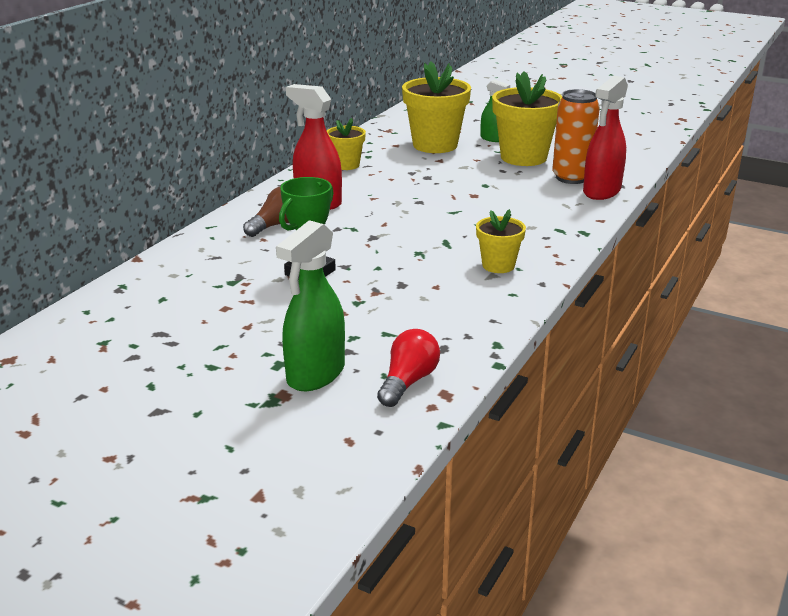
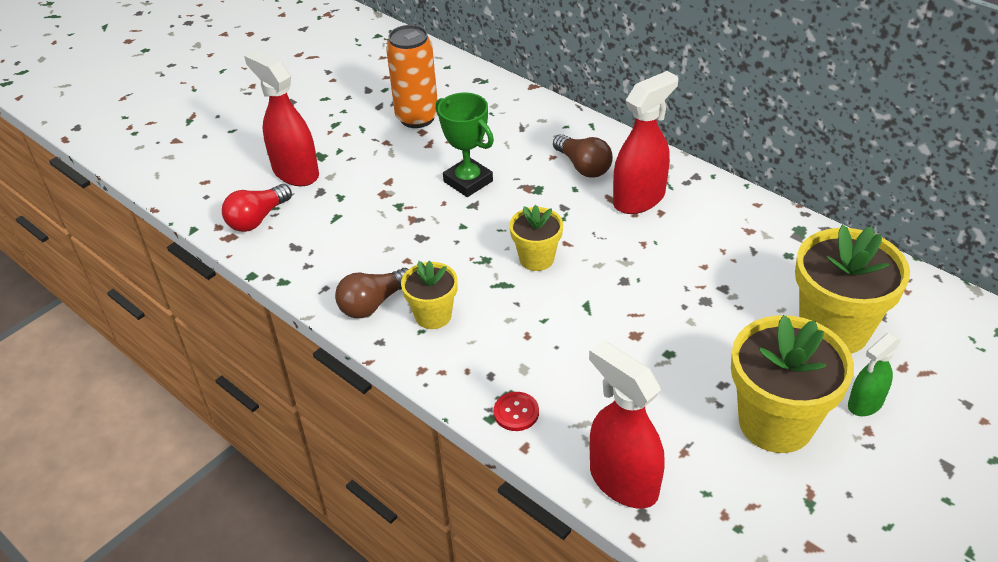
camera: 105 degrees right, 15 degrees up
green spray bottle [276,220,345,391] -> red spray bottle [244,50,319,186]
yellow flower pot [327,118,366,170] -> yellow flower pot moved to [509,204,563,271]
red light bulb [377,329,440,407] -> red light bulb turned 90 degrees clockwise [222,184,292,232]
orange can [552,89,600,184] -> orange can moved to [386,25,438,128]
none -> brown light bulb [335,268,409,318]
none -> red button [494,392,539,431]

